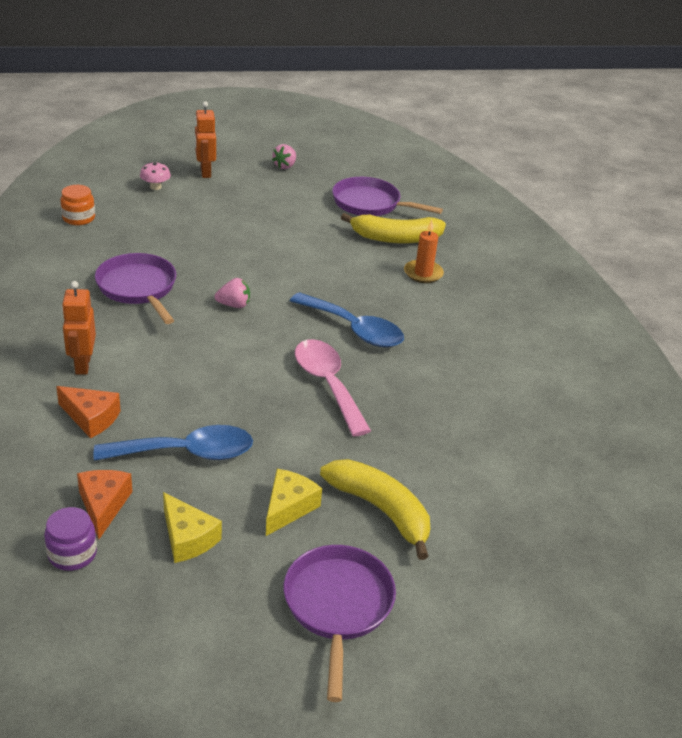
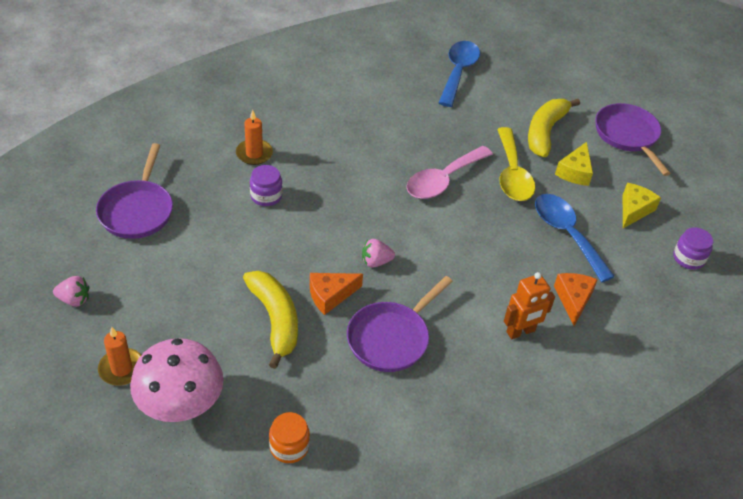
camera: 110 degrees left, 10 degrees up
orange cheese [77,470,132,539] -> orange cheese moved to [310,273,363,315]
pink mushroom [140,162,171,190] -> pink mushroom [130,338,224,422], size x2.30
orange robot [195,101,216,178] -> orange candle [98,327,141,385]
pink strawberry [215,278,250,308] -> pink strawberry turned 75 degrees counterclockwise [362,239,395,268]
yellow cheese [266,469,322,536] -> yellow cheese turned 75 degrees counterclockwise [555,142,593,186]
purple pan [284,545,396,702] -> purple pan turned 90 degrees clockwise [595,103,671,176]
blue spoon [290,292,404,347] -> blue spoon moved to [439,41,480,107]
yellow banana [341,213,446,243] -> yellow banana moved to [243,271,298,369]
none -> purple jar [250,165,283,206]
none -> yellow spoon [497,127,535,201]

